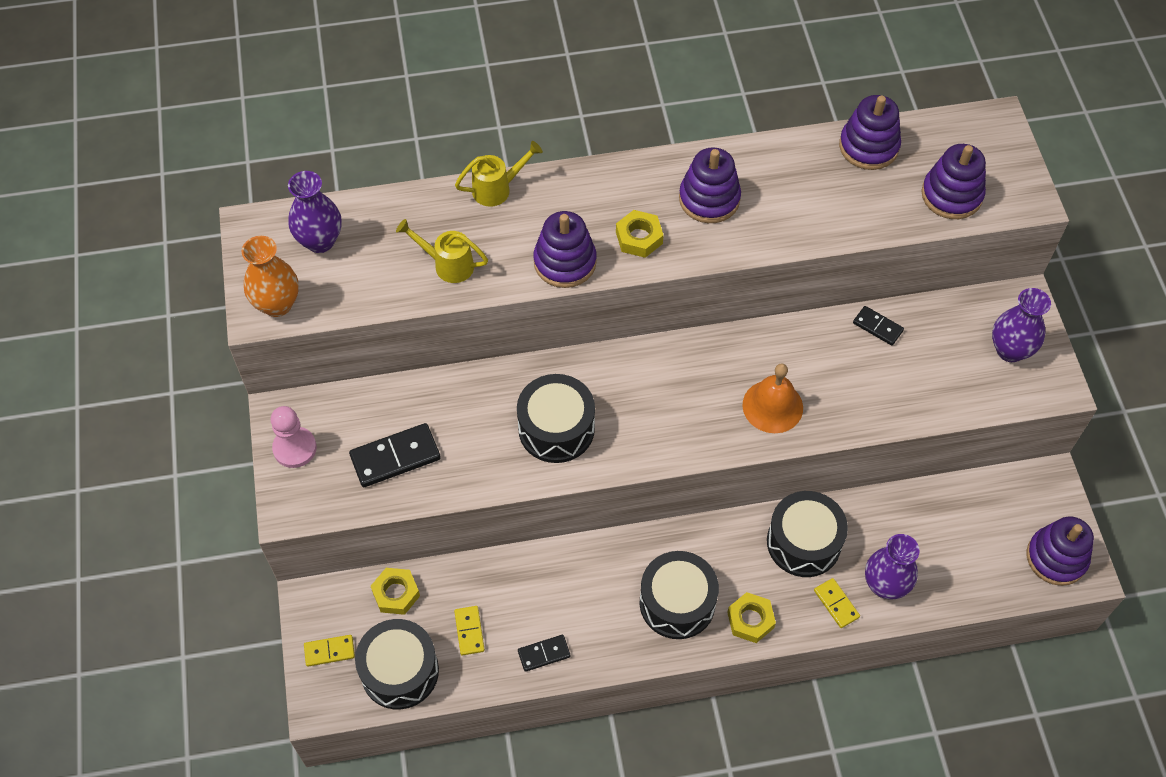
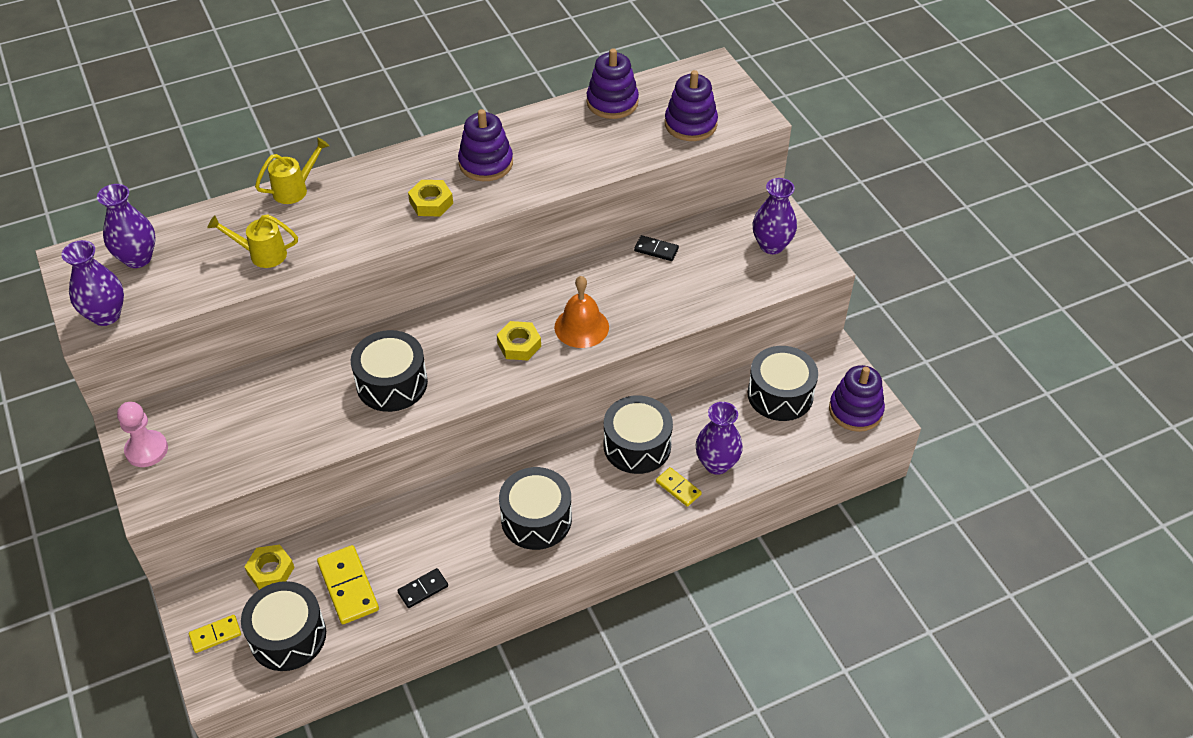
camera: 15 degrees left, 10 degrees down
orange vase [242,236,299,317] -> purple vase [61,240,124,326]
black domino [349,423,441,487] -> none
yellow domino [454,606,485,655] -> yellow domino [317,545,379,624], size x1.71
purple stacking toy [533,211,597,288] -> none
yellow nut [727,592,776,643] -> yellow nut moved to [497,321,541,361]
none -> black drum [748,346,818,421]

